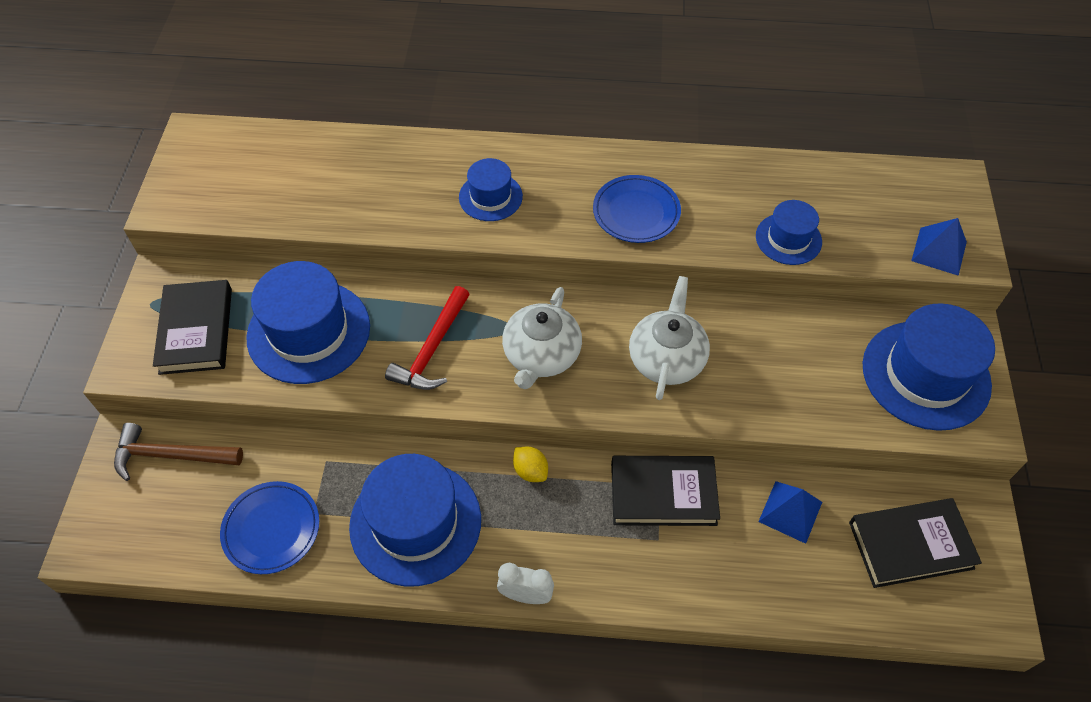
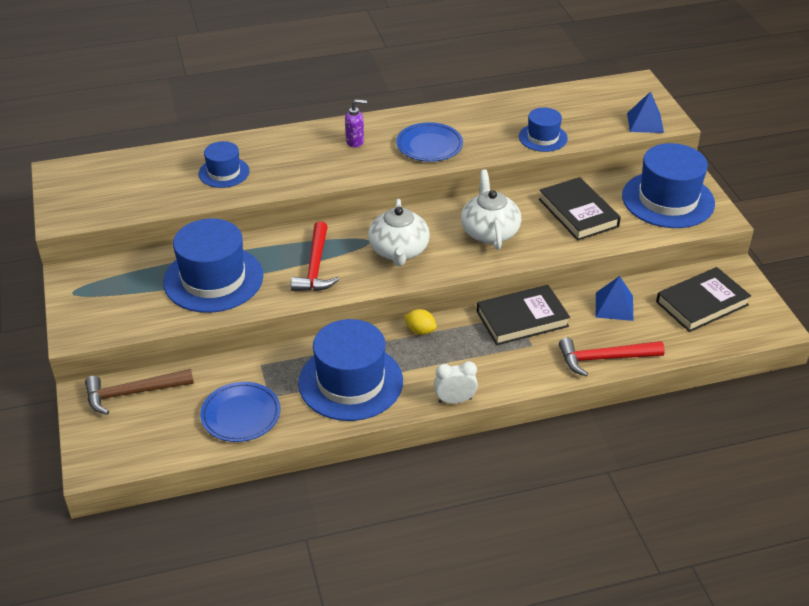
camera: 20 degrees left, 15 degrees down
black book [153,280,232,375] -> black book moved to [539,177,621,240]
blue hat [459,158,523,221] -> blue hat moved to [199,141,250,188]
none -> purple soap dispenser [345,99,367,148]
none -> red hammer [559,338,665,376]

